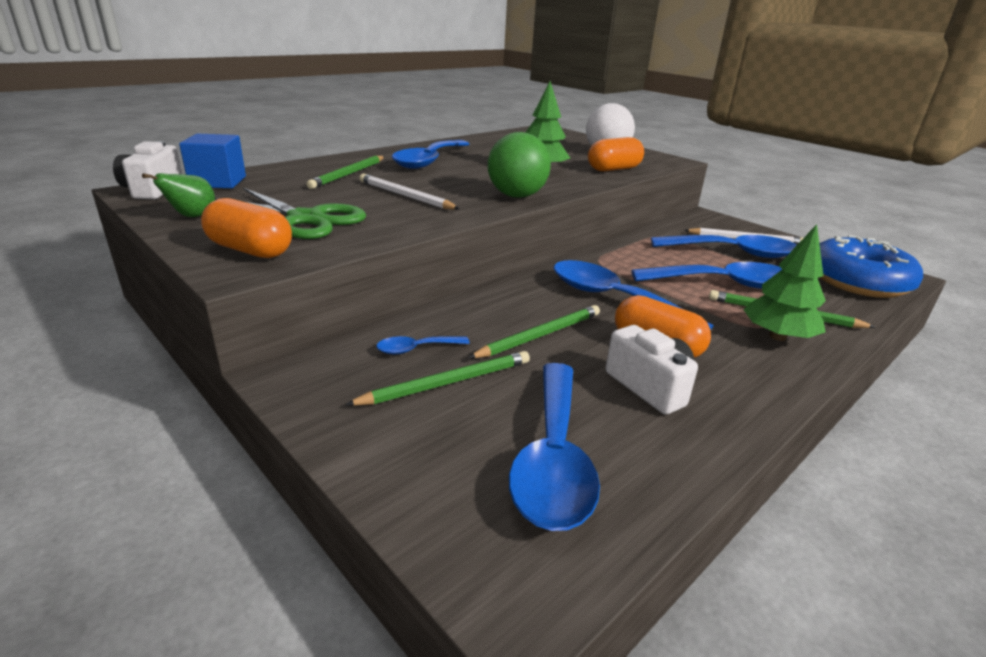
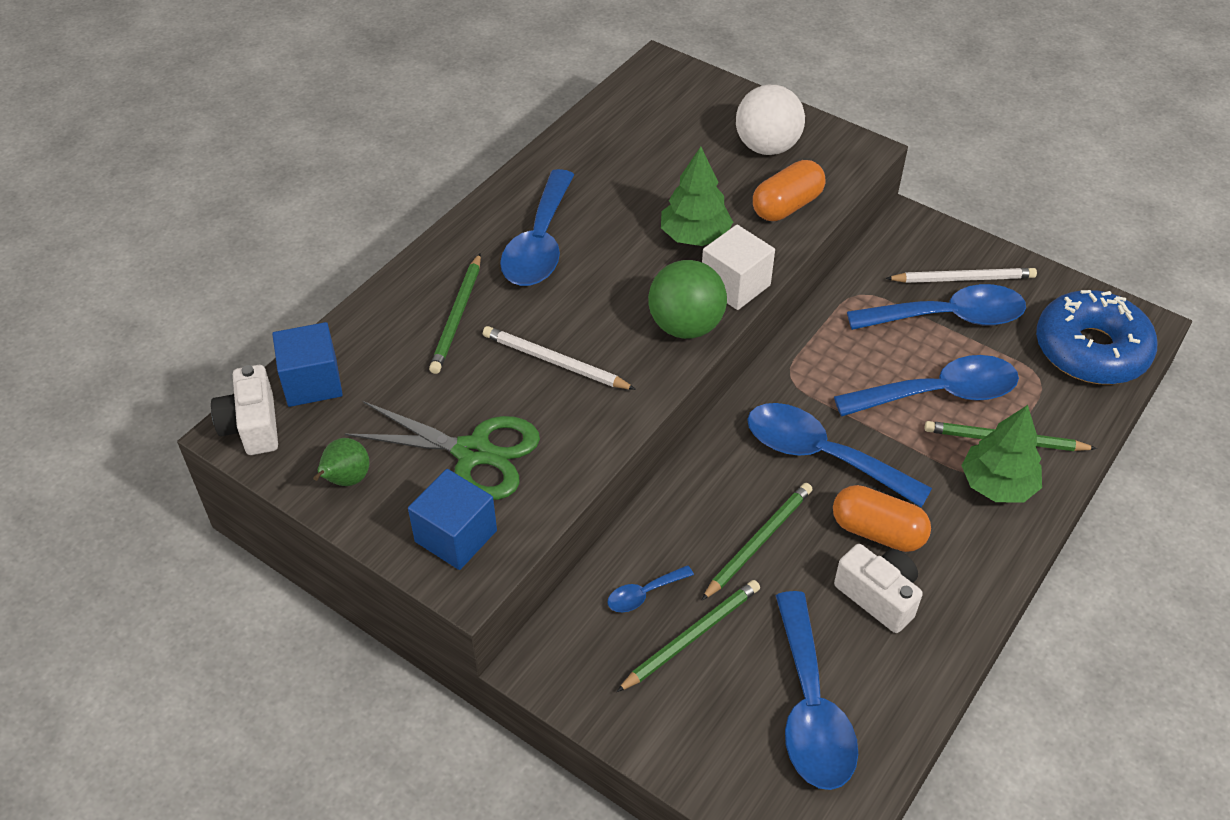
camera: 10 degrees left, 20 degrees up
orange capsule [201,198,292,258] -> blue cube [408,469,497,570]
none -> white cube [702,225,775,310]

